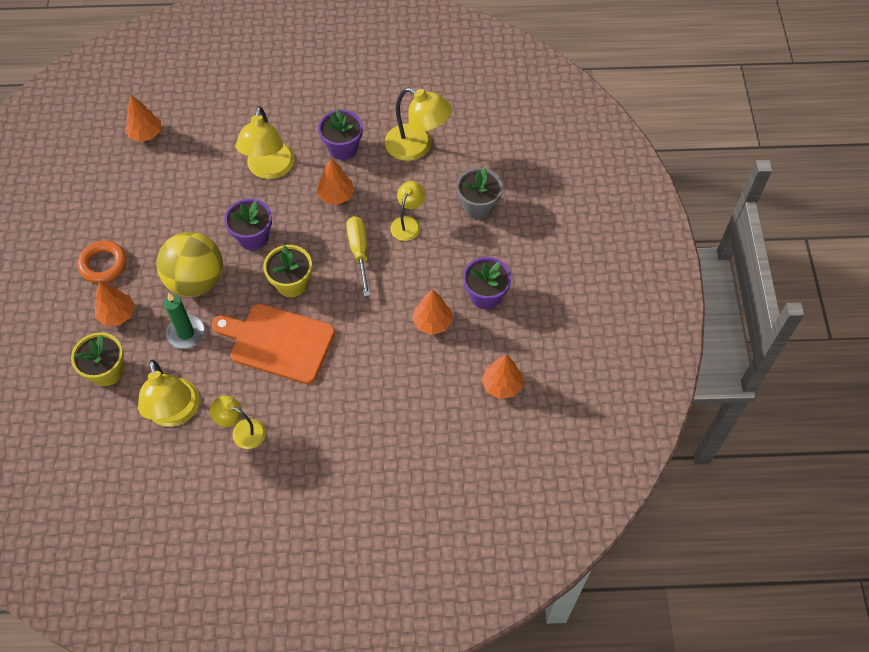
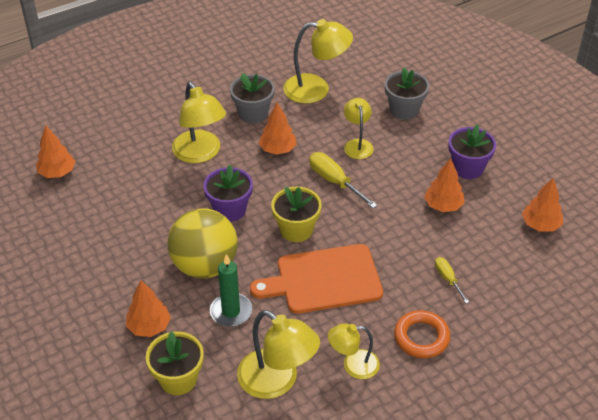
camera: 30 degrees left, 15 degrees down
orange ring [77,241,126,283] -> orange ring moved to [394,310,451,358]
purple flower pot [318,109,363,160] -> grey flower pot [230,73,275,124]
none -> yellow screwdriver [435,257,469,303]

